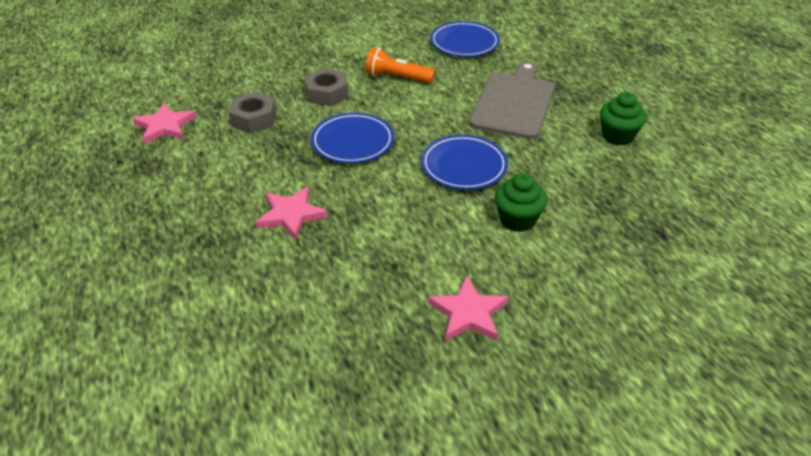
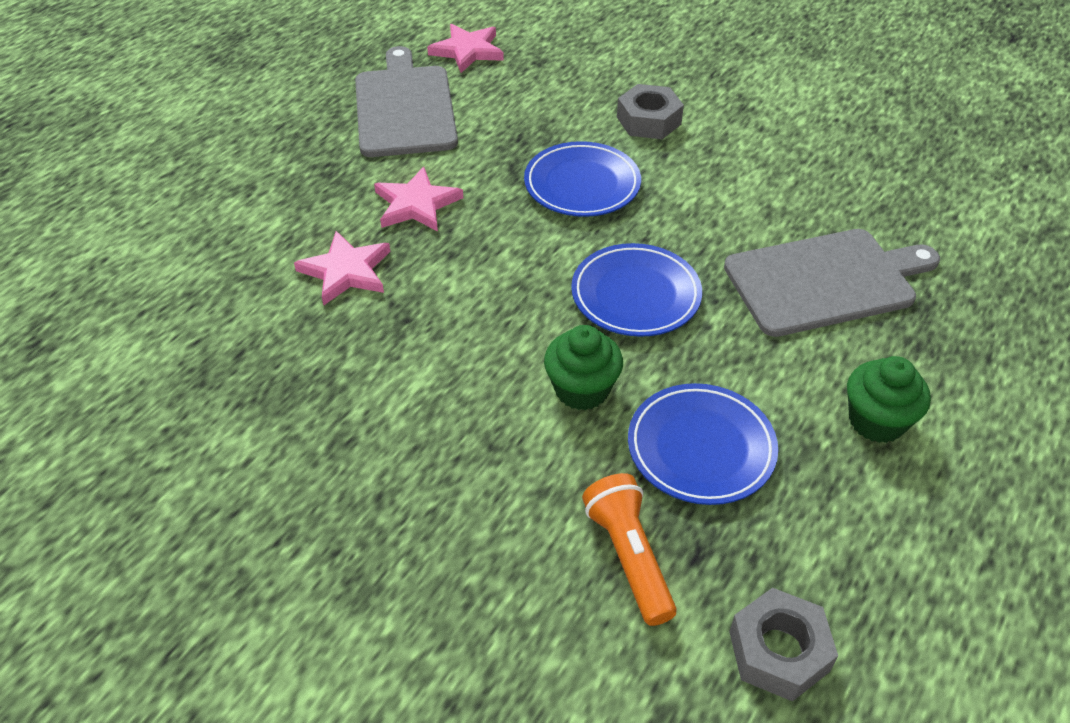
camera: 55 degrees right, 5 degrees up
grey nut [229,92,276,133] -> grey nut moved to [729,588,838,701]
orange flashlight [366,47,435,83] -> orange flashlight moved to [582,473,677,626]
pink star [428,275,509,341] -> pink star moved to [294,231,390,305]
blue plate [430,21,500,57] -> blue plate moved to [628,383,778,505]
none -> grey cutting board [355,46,458,157]

